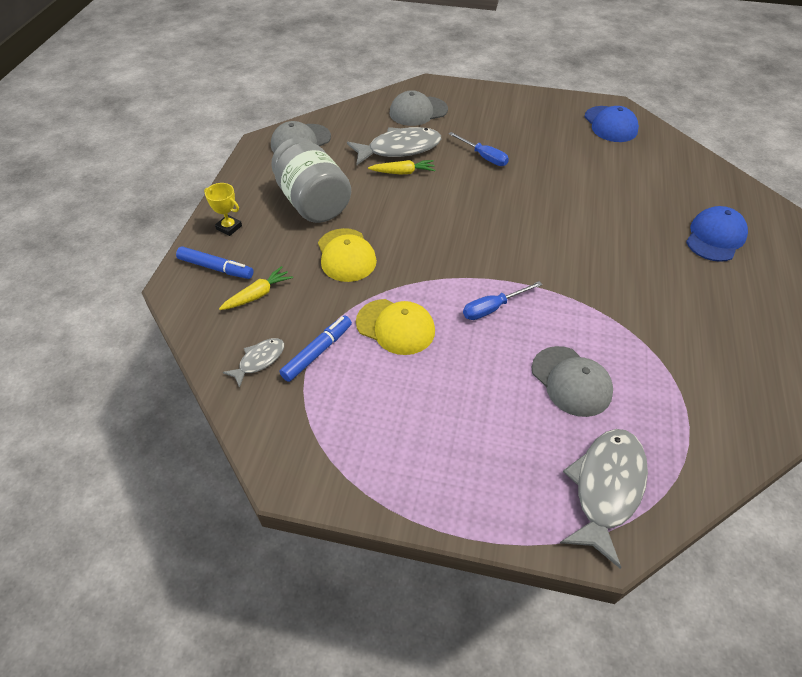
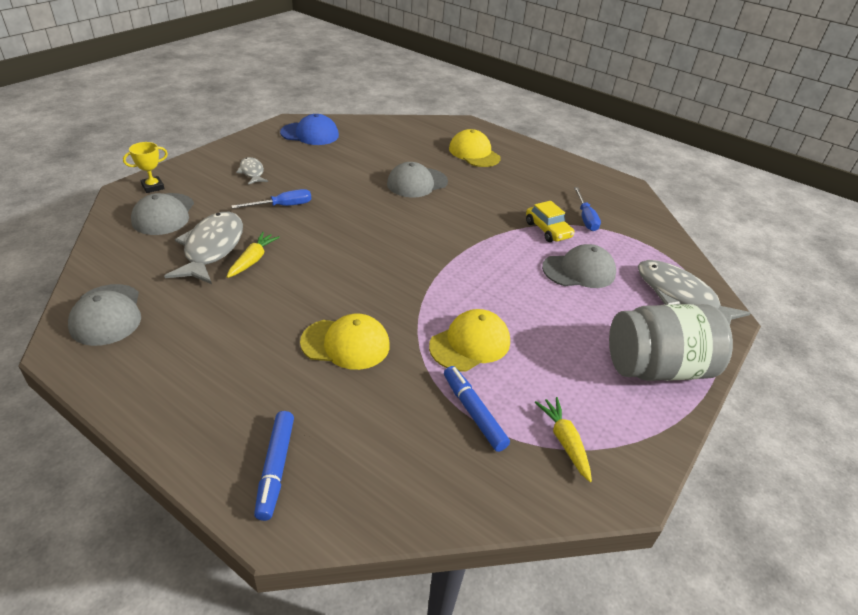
camera: 70 degrees left, 10 degrees down
blue marker [176,246,254,279] -> blue marker turned 135 degrees clockwise [254,411,294,521]
yellow trophy [204,183,242,236] -> yellow trophy moved to [123,142,168,193]
yellow carrot [219,266,293,310] -> yellow carrot moved to [535,397,592,482]
grey fish [223,338,284,388] -> grey fish moved to [236,157,268,185]
grey jar [271,137,351,223] -> grey jar moved to [609,304,733,381]
blue screwdriver [463,281,542,320] -> blue screwdriver moved to [574,187,601,231]
blue cap [686,206,748,262] -> yellow cap [449,129,501,167]
none -> grey cap [387,162,448,198]
none -> yellow car [526,201,575,242]

